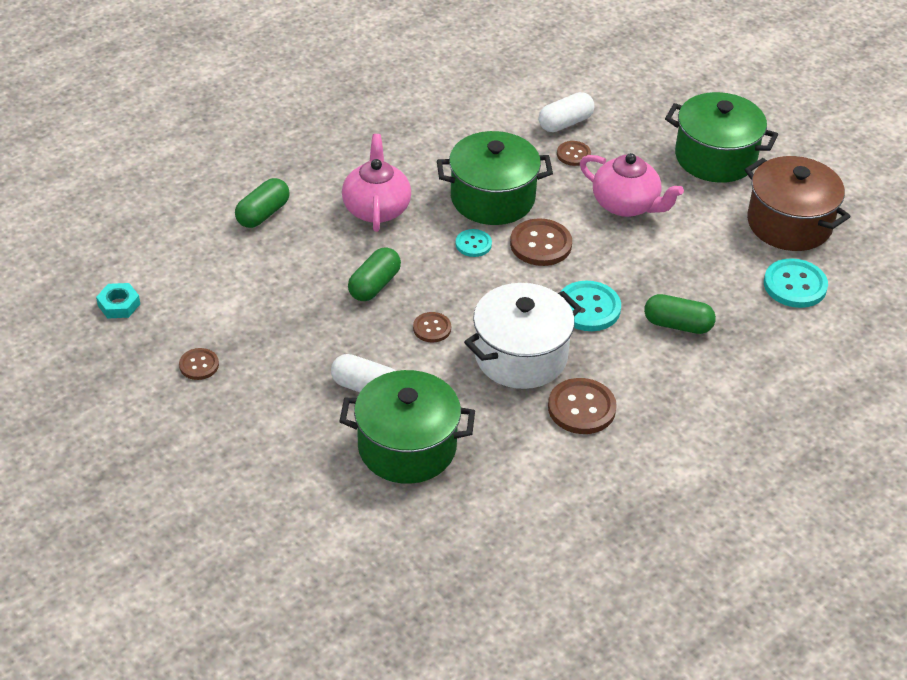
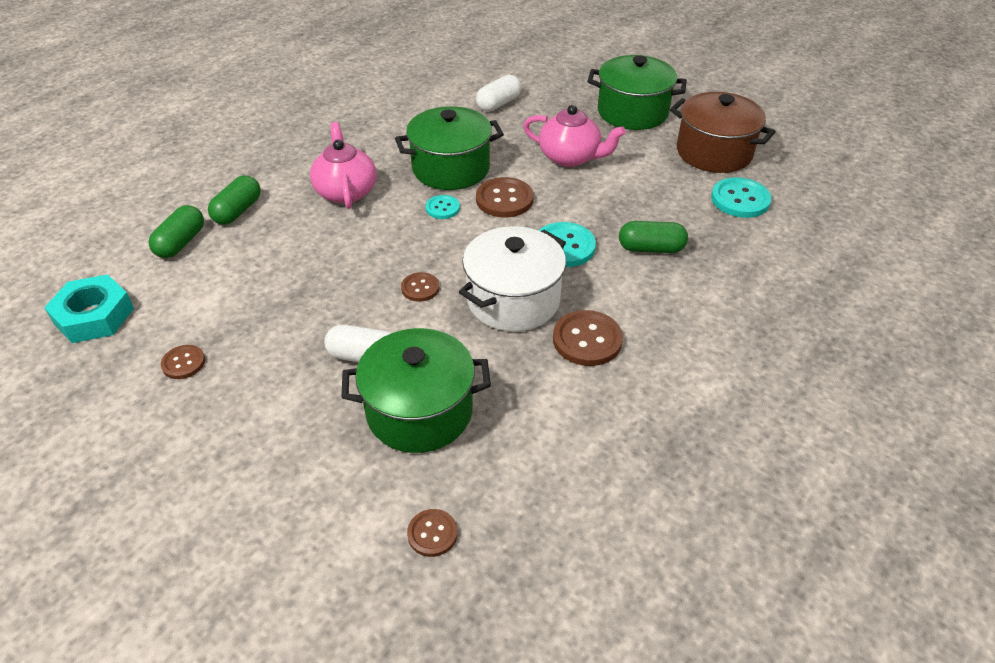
camera: 10 degrees left, 0 degrees up
turquoise nut [96,283,140,319] -> turquoise nut [44,274,134,343], size x1.74
green capsule [348,247,401,301] -> green capsule moved to [148,205,204,258]
brown button [557,141,591,166] -> brown button moved to [407,509,458,557]

